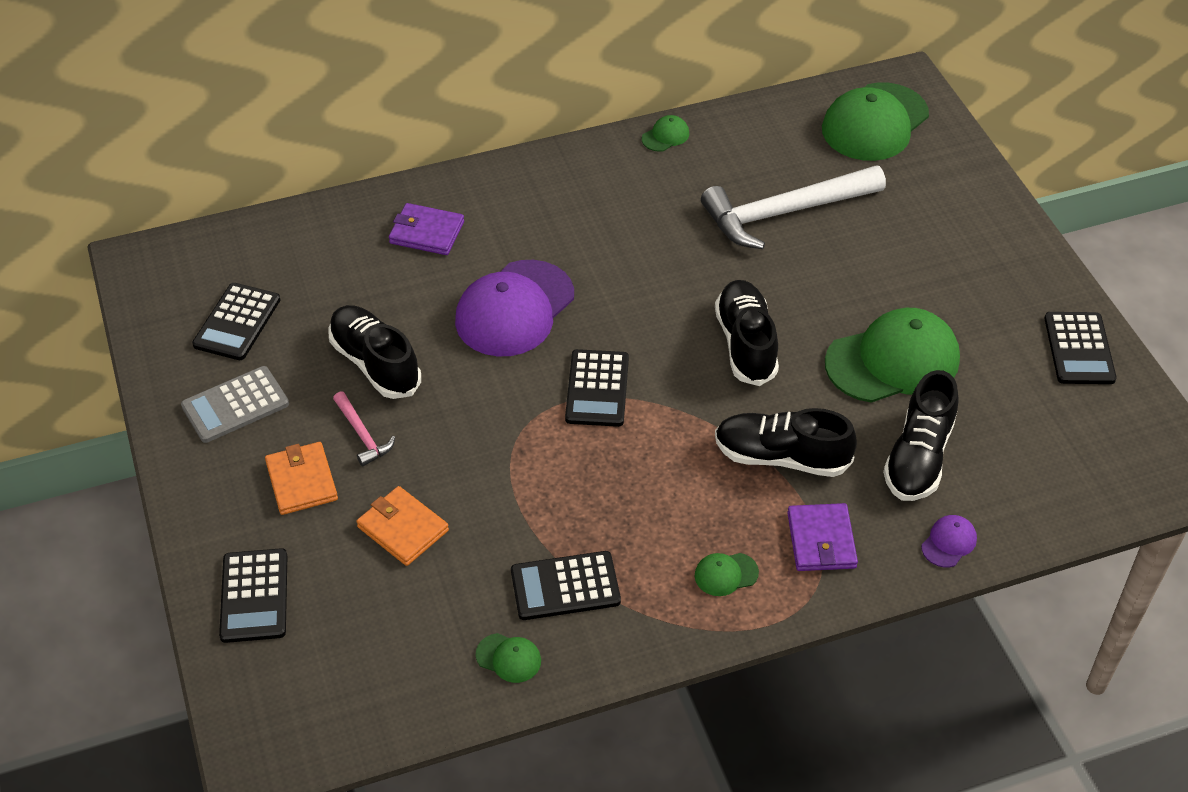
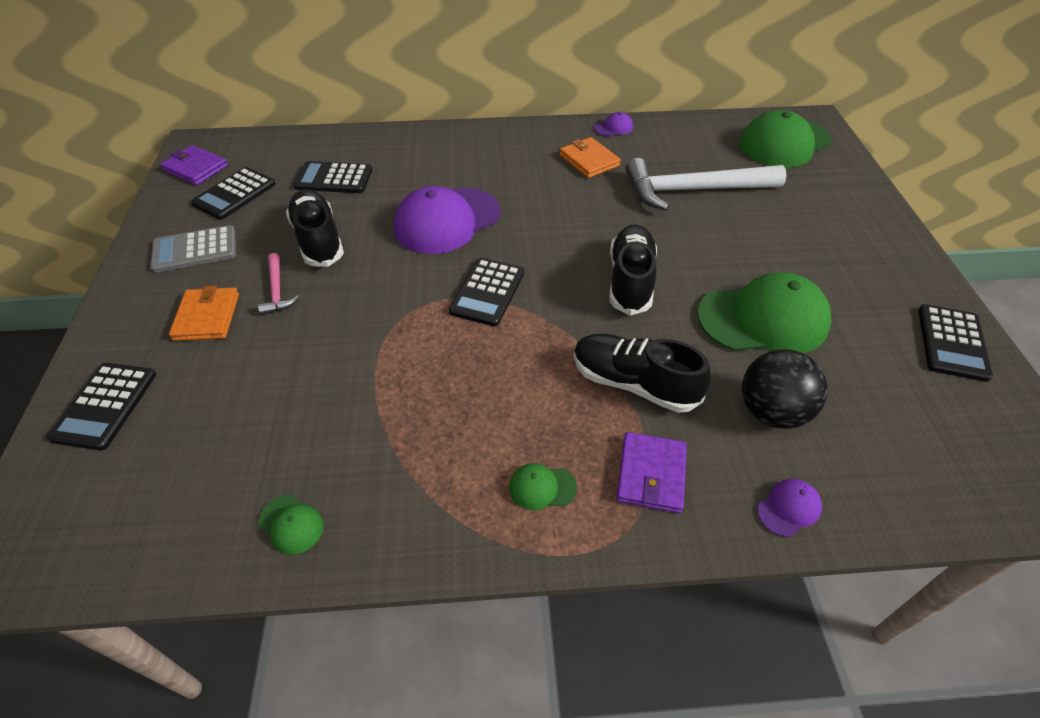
camera: 15 degrees right, 0 degrees up
orange wallet [356,486,449,566] -> orange wallet moved to [560,137,621,178]
purple wallet [389,203,464,255] -> purple wallet moved to [160,145,228,185]
black calculator [511,551,621,620] -> black calculator moved to [293,161,372,193]
green cap [642,115,690,152] -> purple cap [594,112,633,137]
black shoe [883,370,959,501] -> black ball [742,349,828,429]

